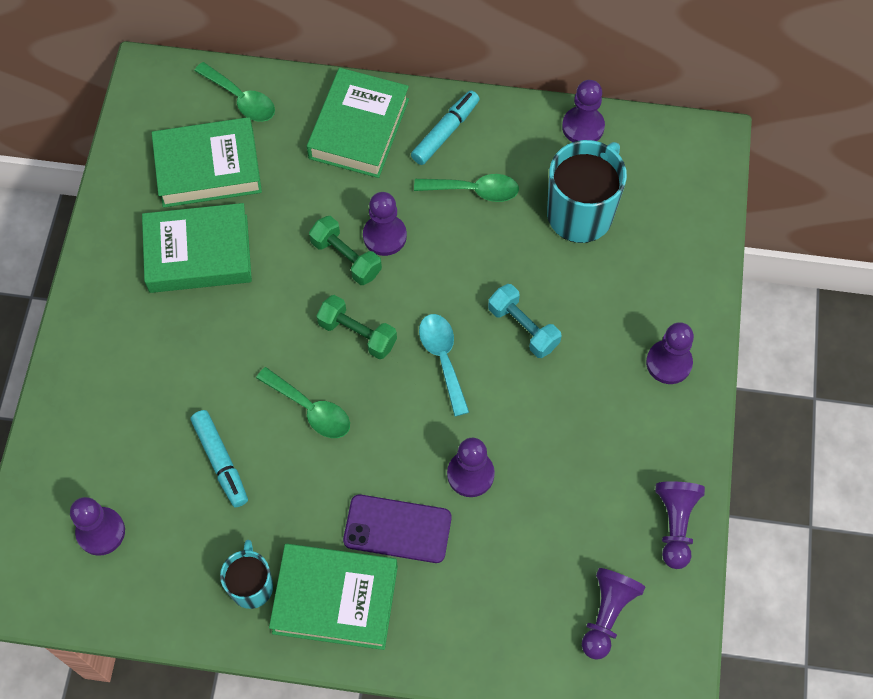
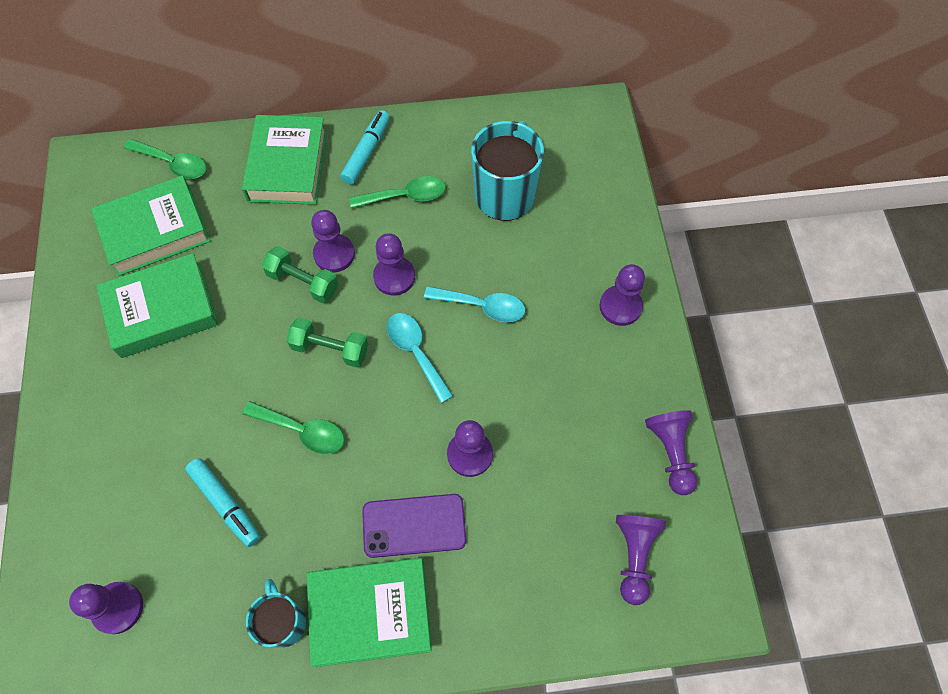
camera: 15 degrees left, 0 degrees up
turquoise dumbbell [488,284,562,358] -> turquoise spoon [424,286,525,322]
purple pawn [562,80,605,142] -> purple pawn moved to [373,233,415,296]

